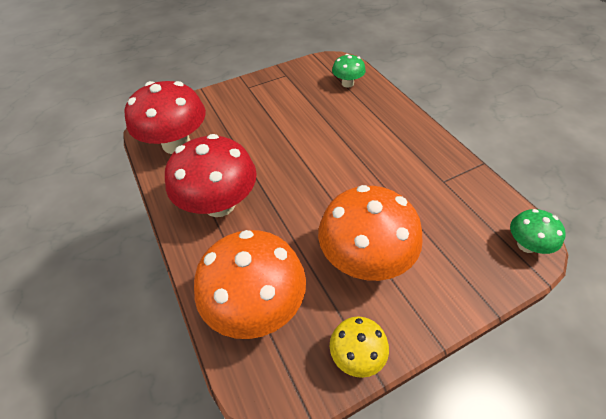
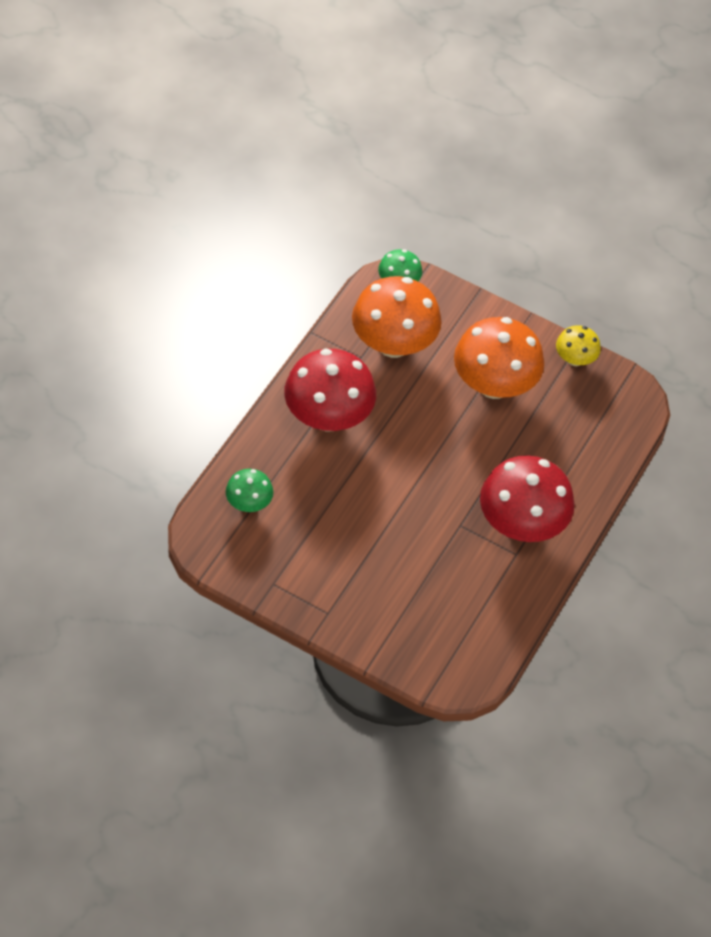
camera: 130 degrees left, 5 degrees up
red mushroom [124,81,206,154] -> red mushroom moved to [284,348,376,432]
orange mushroom [194,230,306,339] -> orange mushroom moved to [352,276,442,358]

